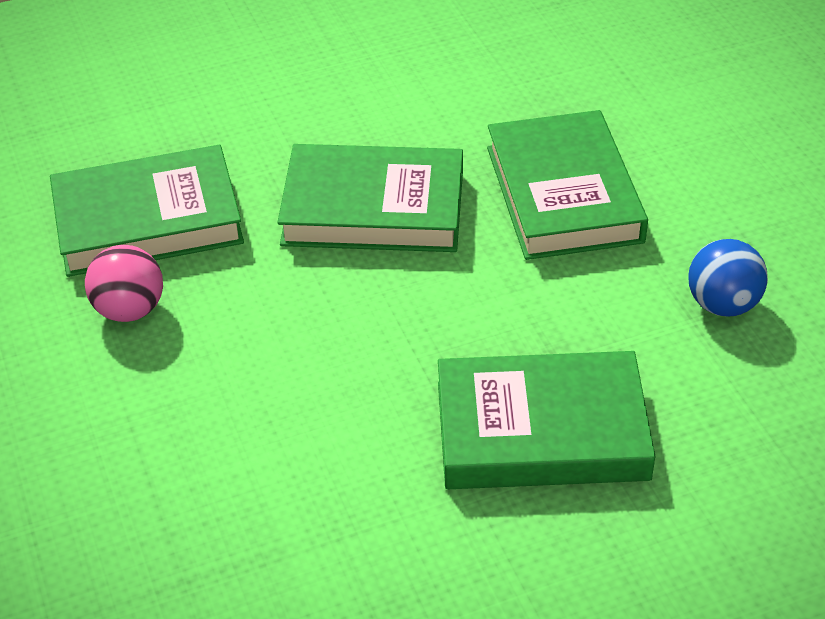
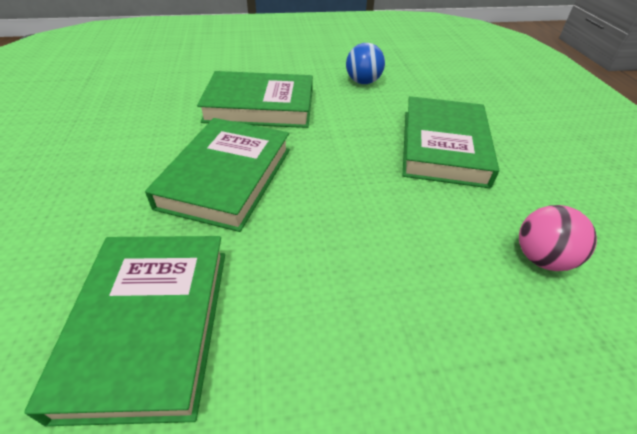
camera: 80 degrees left, 0 degrees up
pink ball [85,245,163,322] -> pink ball moved to [519,205,597,271]

